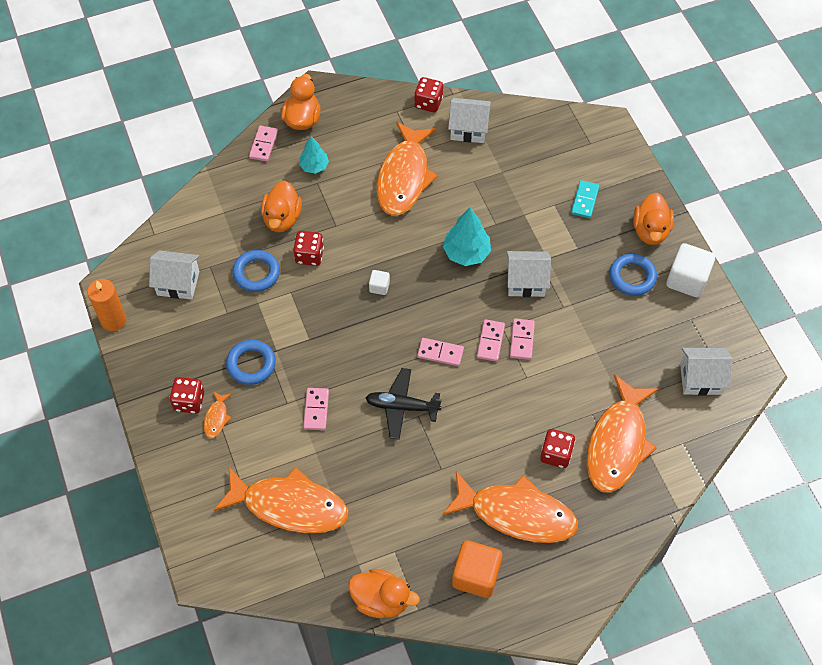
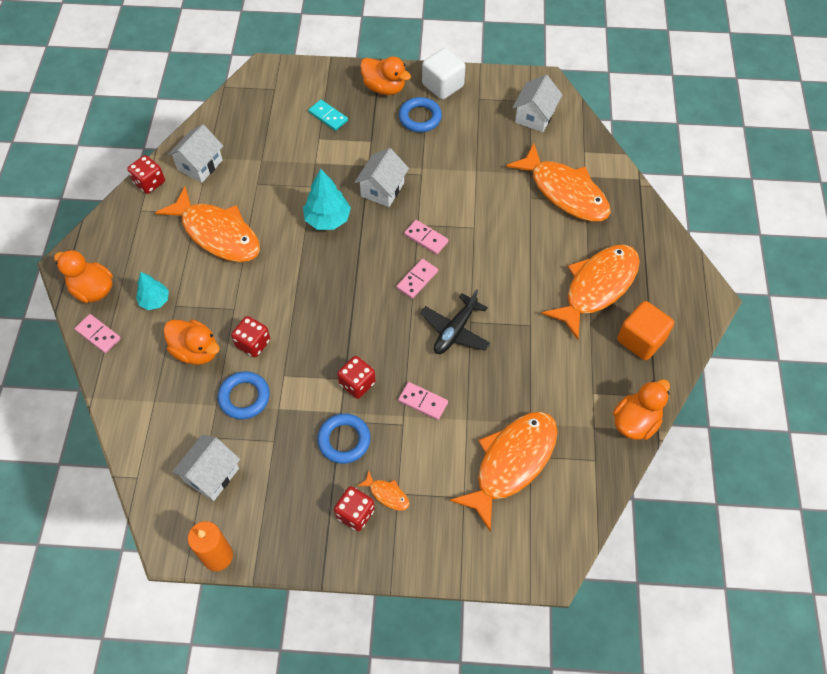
camera: 65 degrees left, 0 degrees up
white cube [369,270,390,295] -> none
pink domino [510,319,535,360] -> none
red dice [540,429,575,468] -> red dice moved to [337,356,376,399]

